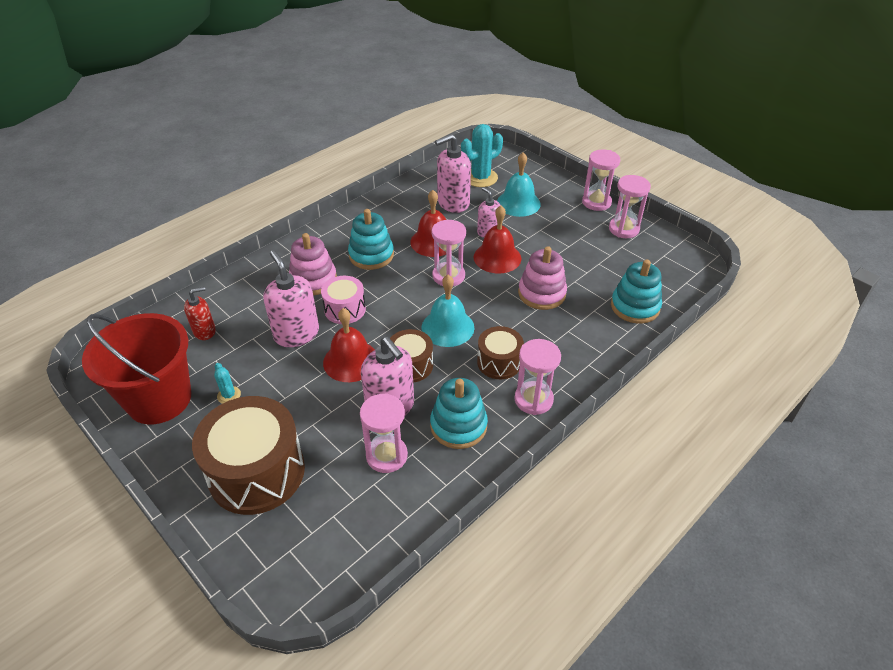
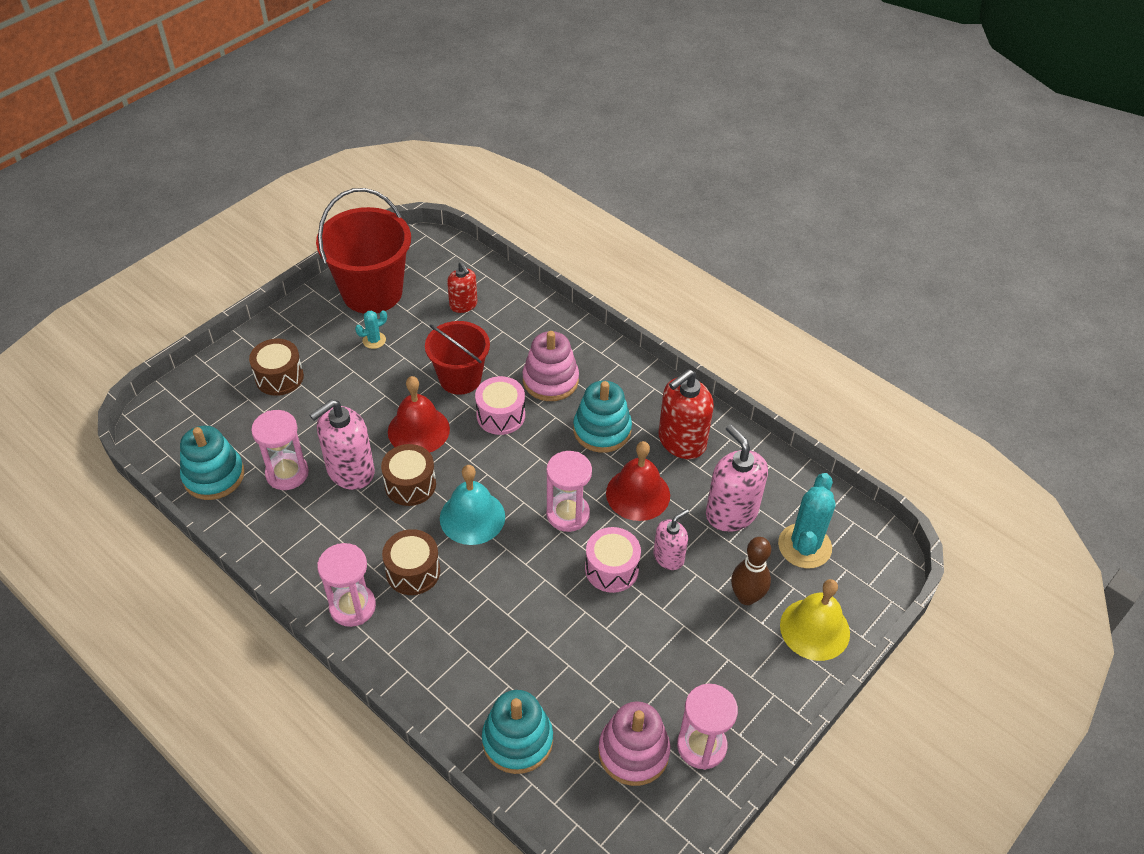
camera: 85 degrees right, 5 degrees up
brown drum [192,396,305,515] -> brown drum [249,339,304,396], size x0.54
pink soap dispenser [263,250,319,347] -> red bucket [425,321,490,395]
turquoise stacking toy [430,378,488,449] -> turquoise stacking toy moved to [180,426,244,500]
turquoise cactus [461,124,503,187] -> turquoise cactus turned 60 degrees clockwise [778,473,835,569]
red bell [474,206,521,274] -> pink drum [585,527,641,593]
turquoise bell [497,152,541,217] -> brown bowling pin [731,537,771,605]
pink stacking toy [518,246,567,310] -> pink stacking toy moved to [598,701,670,786]
pink hourglass [582,149,620,211] -> none
none -> red soap dispenser [658,369,714,459]
none -> yellow bell [780,579,850,661]

